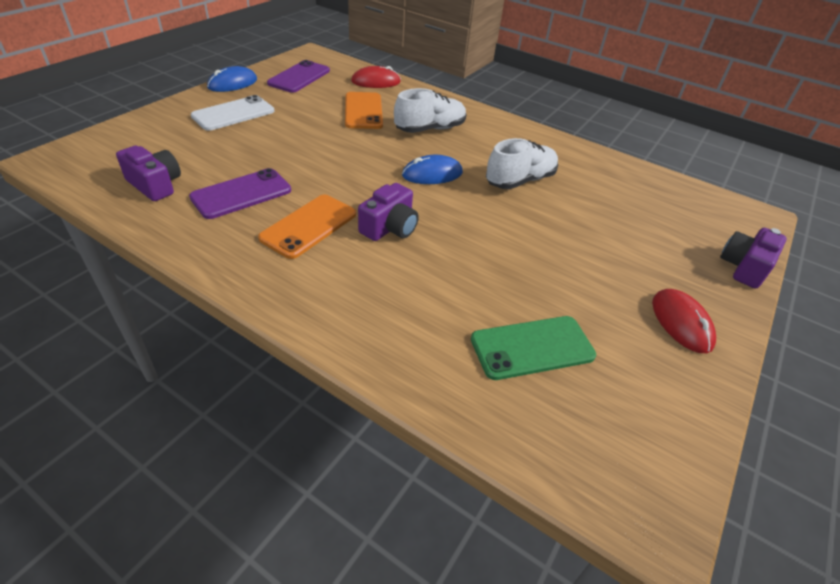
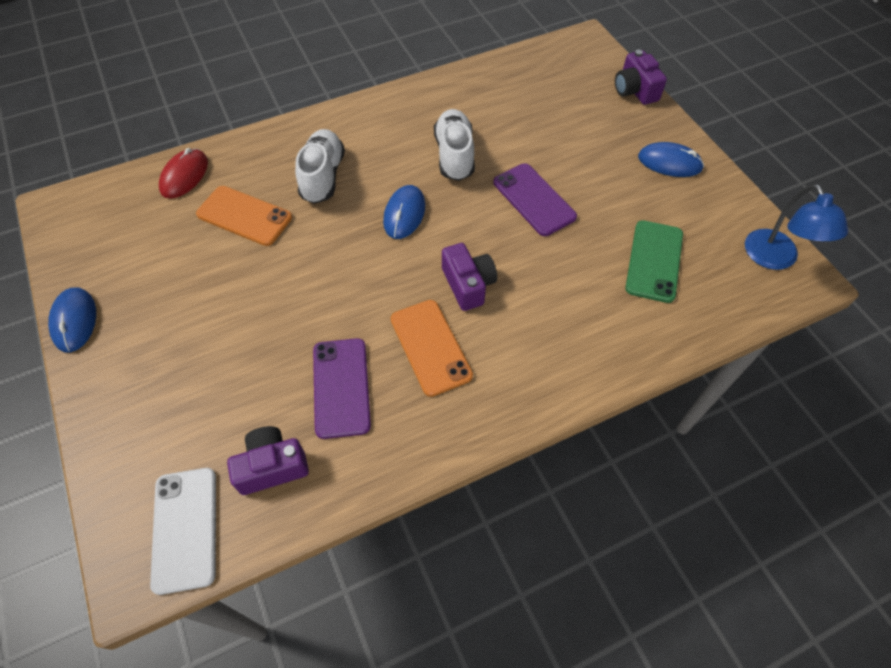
camera: 55 degrees left, 15 degrees up
white phone [191,95,274,131] -> white phone moved to [150,468,216,595]
purple phone [267,60,330,93] -> purple phone moved to [493,164,577,236]
red mouse [652,289,716,353] -> blue mouse [638,142,704,177]
none -> blue lamp [745,184,848,270]

